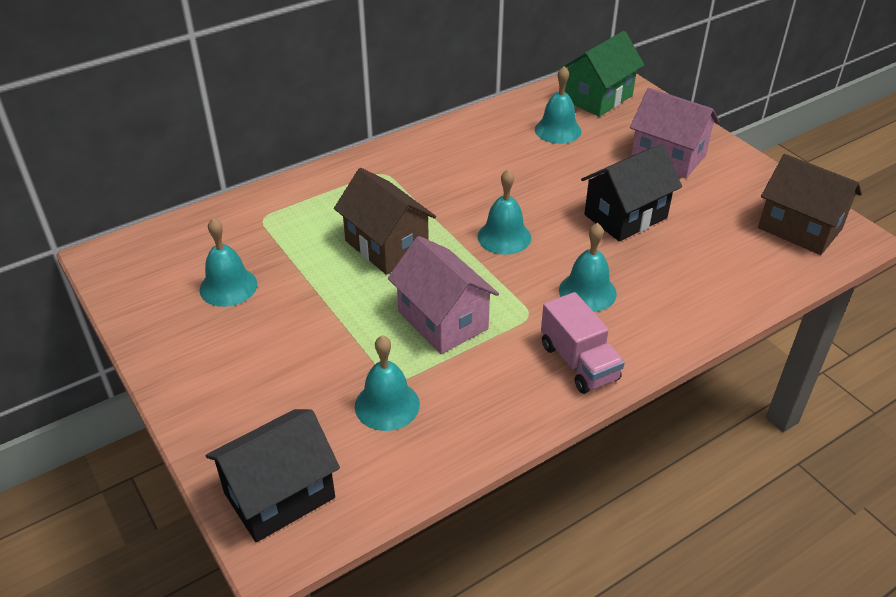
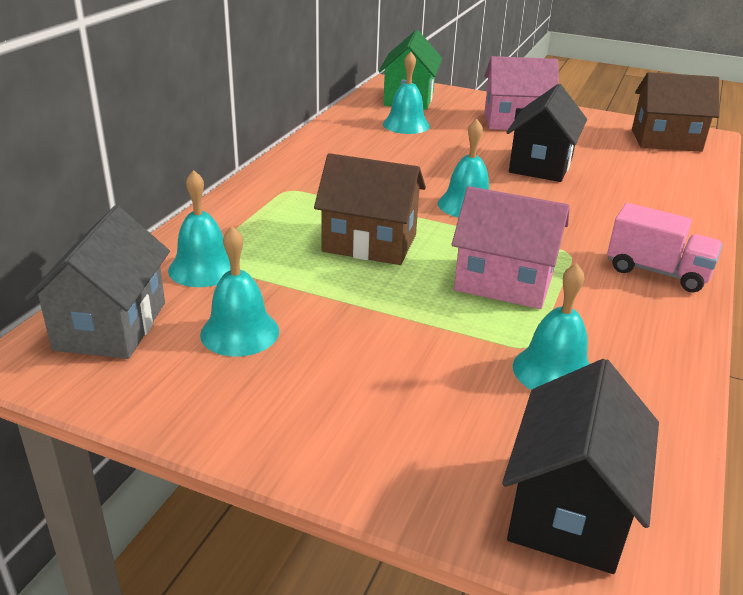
camera: 35 degrees left, 10 degrees down
turquoise bell [559,223,617,312] -> turquoise bell moved to [168,170,231,287]
none -> grey house [25,206,170,359]

